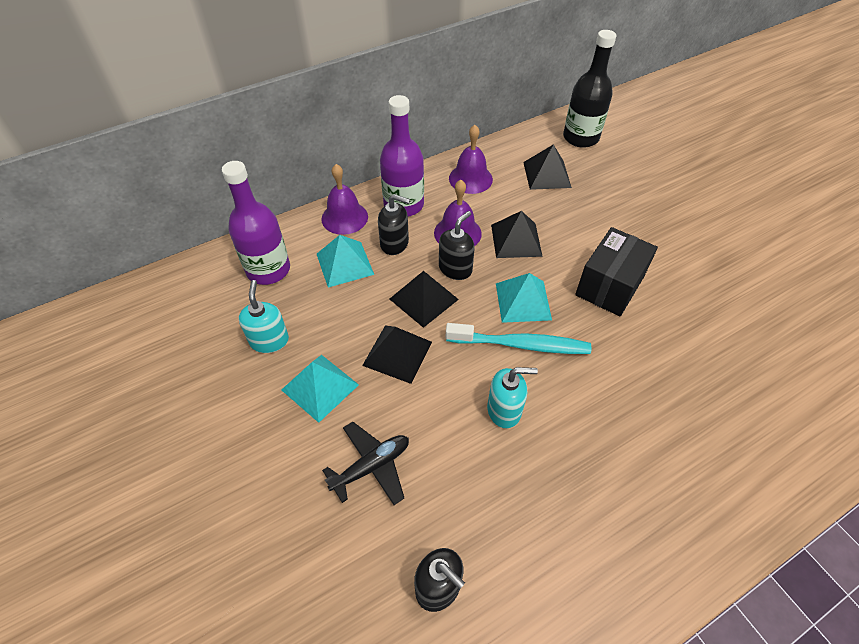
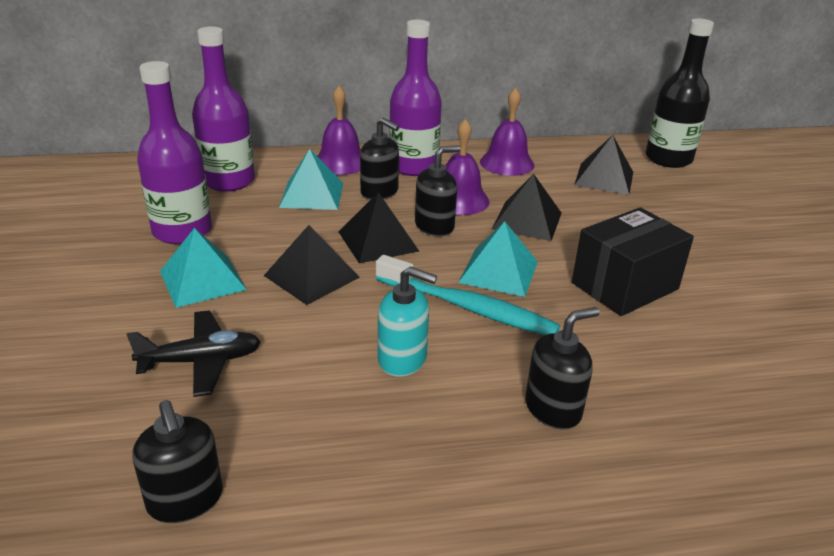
camera: 20 degrees right, 20 degrees down
turquoise soap dispenser [239,280,289,353] -> purple bottle [137,61,212,244]
none -> black soap dispenser [525,307,600,430]

